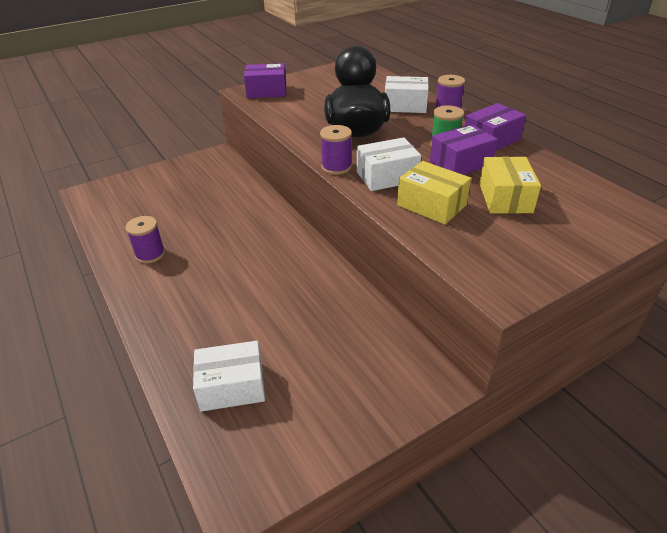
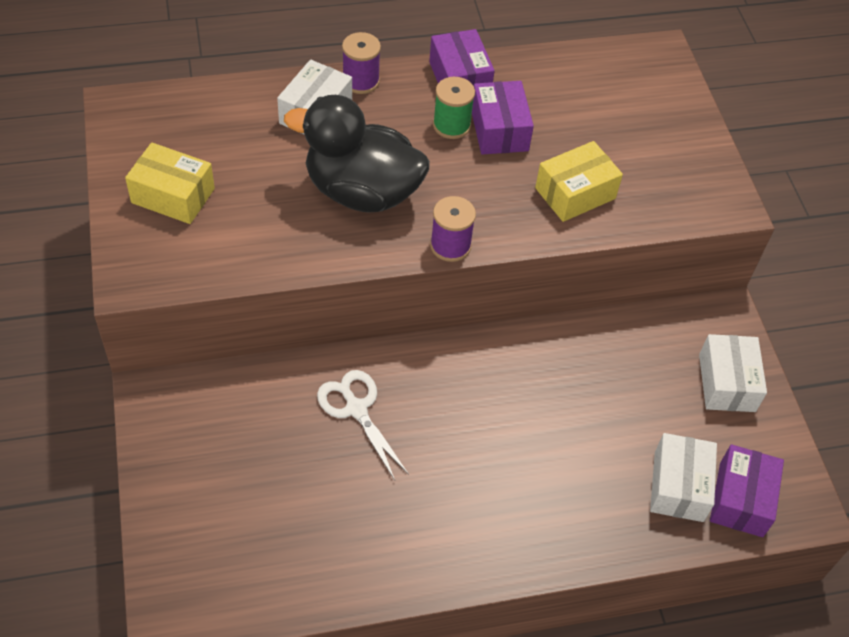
camera: 75 degrees left, 15 degrees up
purple spool [125,216,165,264] -> none
purple box [244,63,286,98] -> purple box moved to [710,444,784,537]
white box [357,137,421,191] -> white box moved to [699,334,767,412]
yellow box [479,157,541,214] -> yellow box moved to [125,143,215,224]
none -> white scissors [317,370,409,480]

